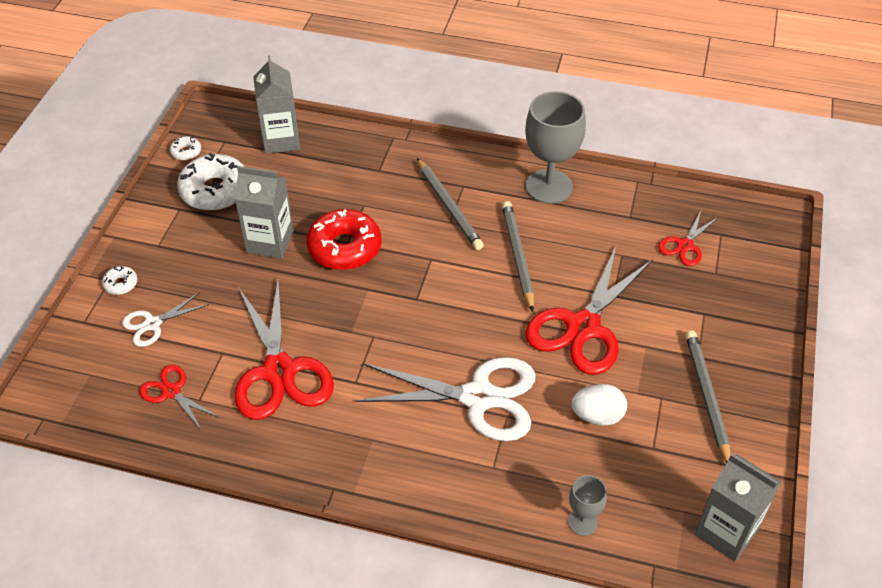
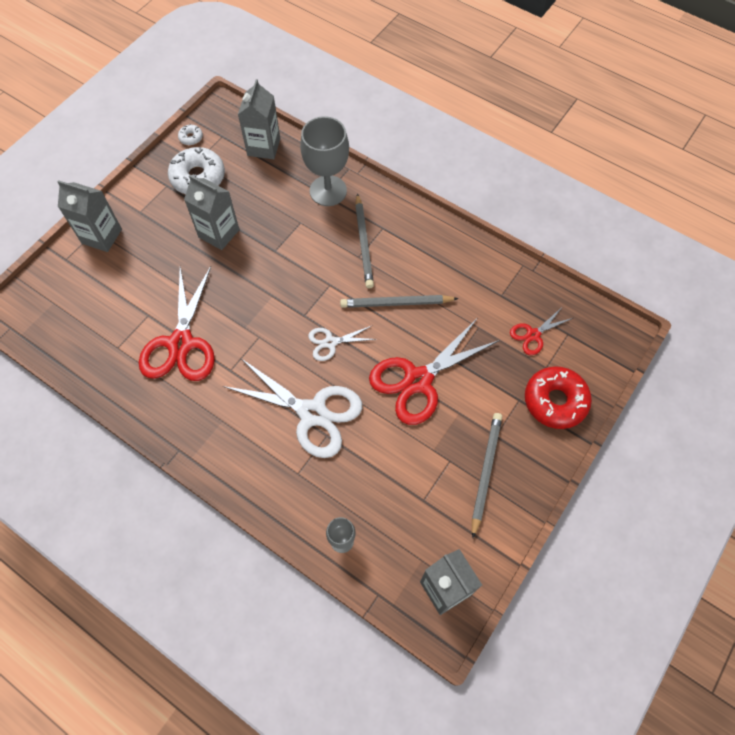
camera: 20 degrees right, 15 degrees up
white donut [102,266,138,295] -> grey carton [57,180,122,252]
white scissors [122,292,209,347] -> white scissors moved to [308,325,377,361]
red scissors [139,365,220,431] -> none
red donut [307,209,381,270] -> red donut moved to [525,366,592,429]
grey pencil [502,201,534,312] -> grey pencil turned 105 degrees counterclockwise [340,295,459,308]
grey goblet [525,91,586,204] -> grey goblet moved to [300,116,349,206]
white egg [572,384,627,426] -> none

